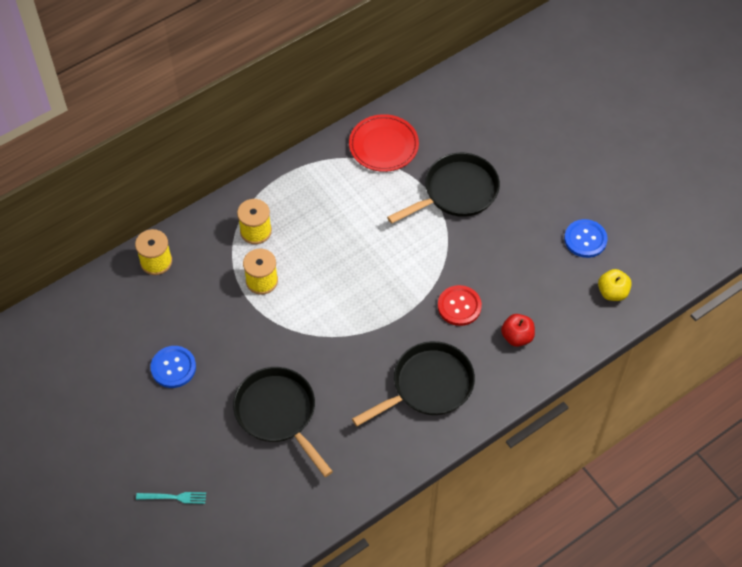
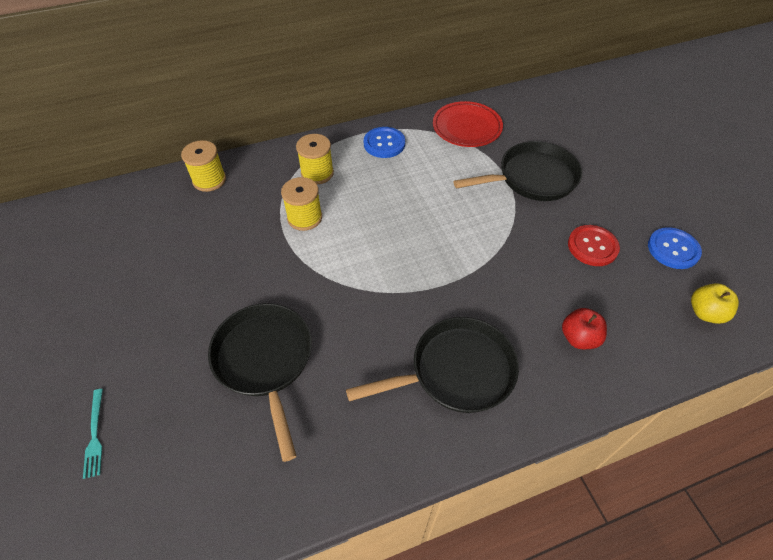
camera: 15 degrees right, 5 degrees down
turquoise fork [136,492,206,504] -> turquoise fork turned 60 degrees clockwise [83,389,103,479]
blue button [150,346,196,388] -> blue button moved to [364,127,405,158]
red button [438,285,482,326] -> red button moved to [568,225,620,266]

